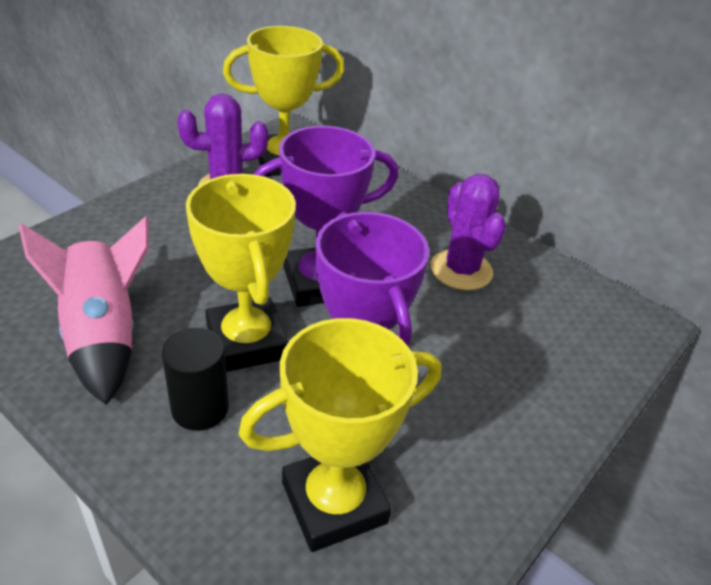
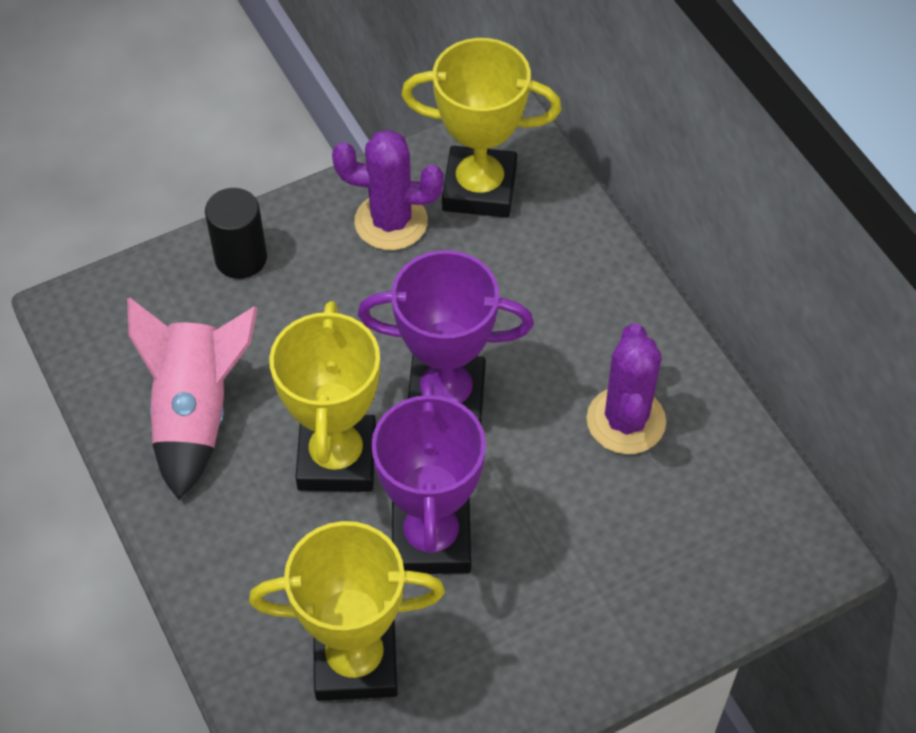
camera: 25 degrees right, 15 degrees up
black cylinder [162,328,229,431] -> black cylinder moved to [205,188,267,279]

